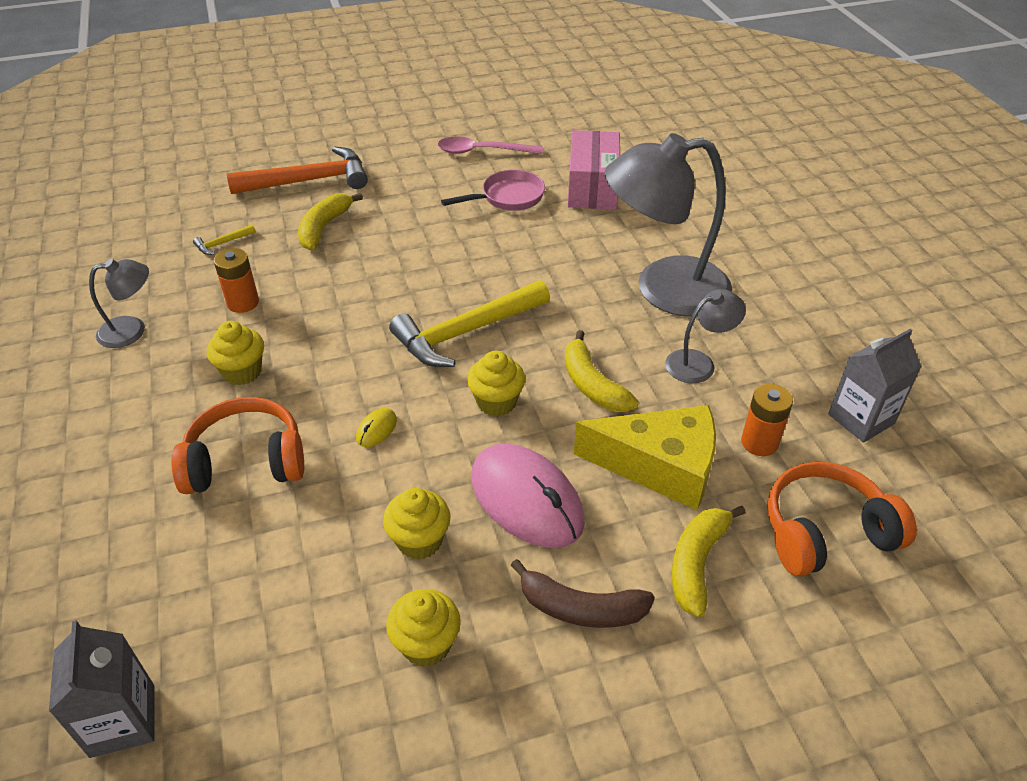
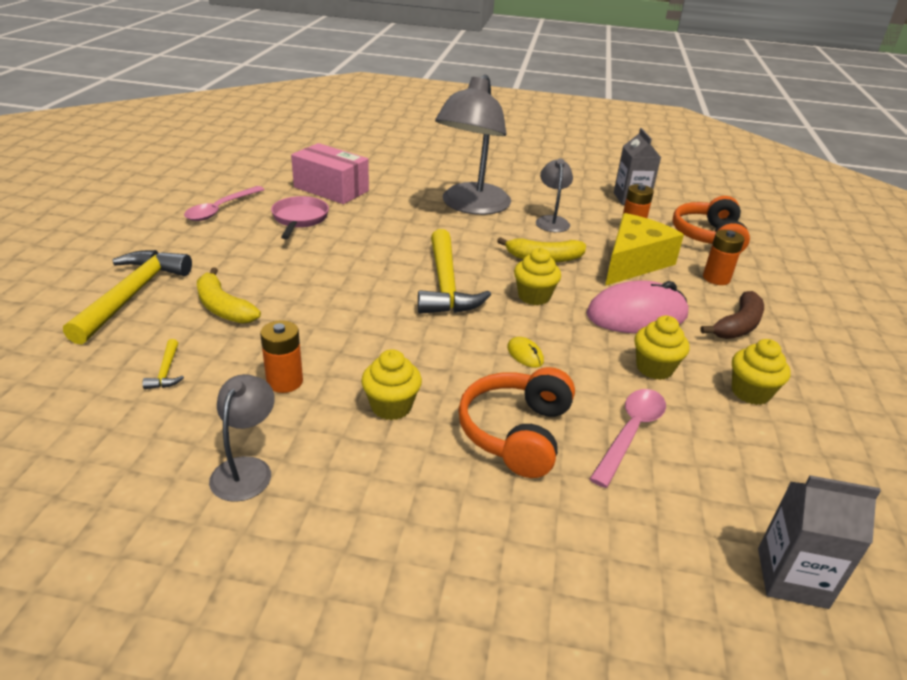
camera: 65 degrees left, 10 degrees down
orange hammer [227,146,368,194] -> yellow hammer [63,250,192,345]
yellow banana [671,506,746,617] -> orange battery [703,230,745,285]
none -> pink spoon [590,389,666,488]

